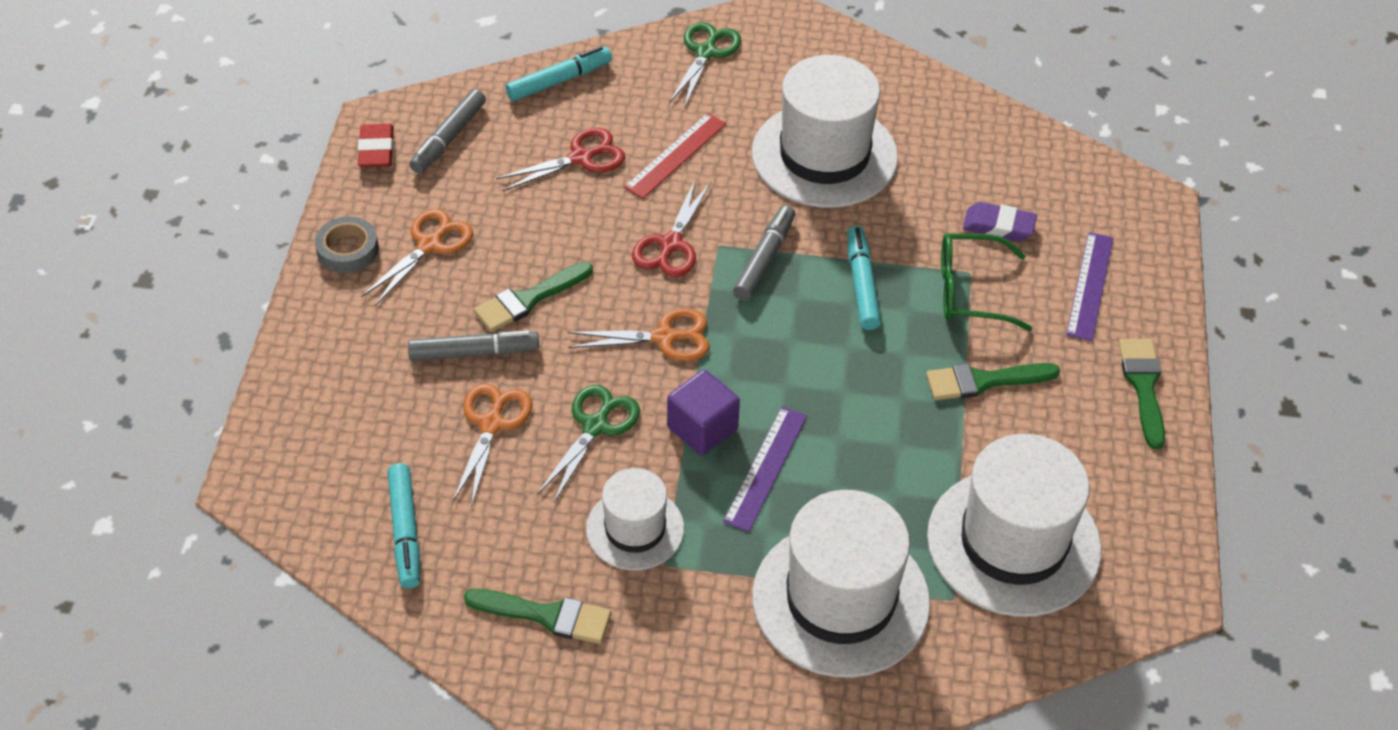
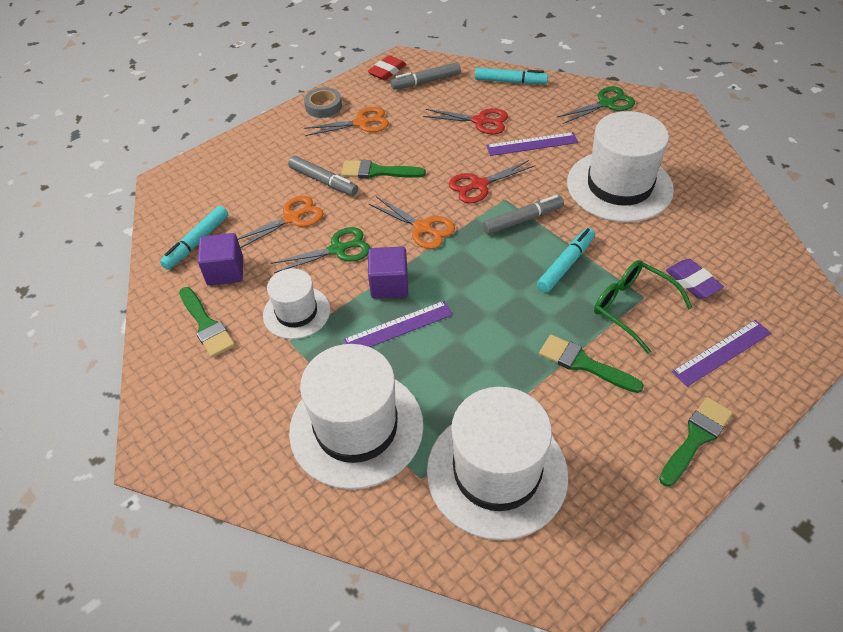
camera: 45 degrees right, 0 degrees up
red ruler [624,113,726,199] -> purple ruler [486,132,578,156]
none -> purple cube [198,233,243,286]

